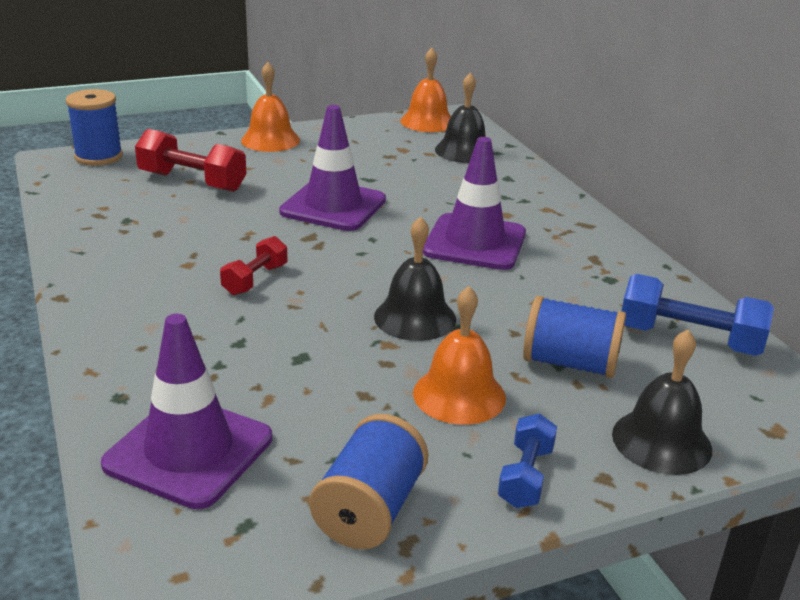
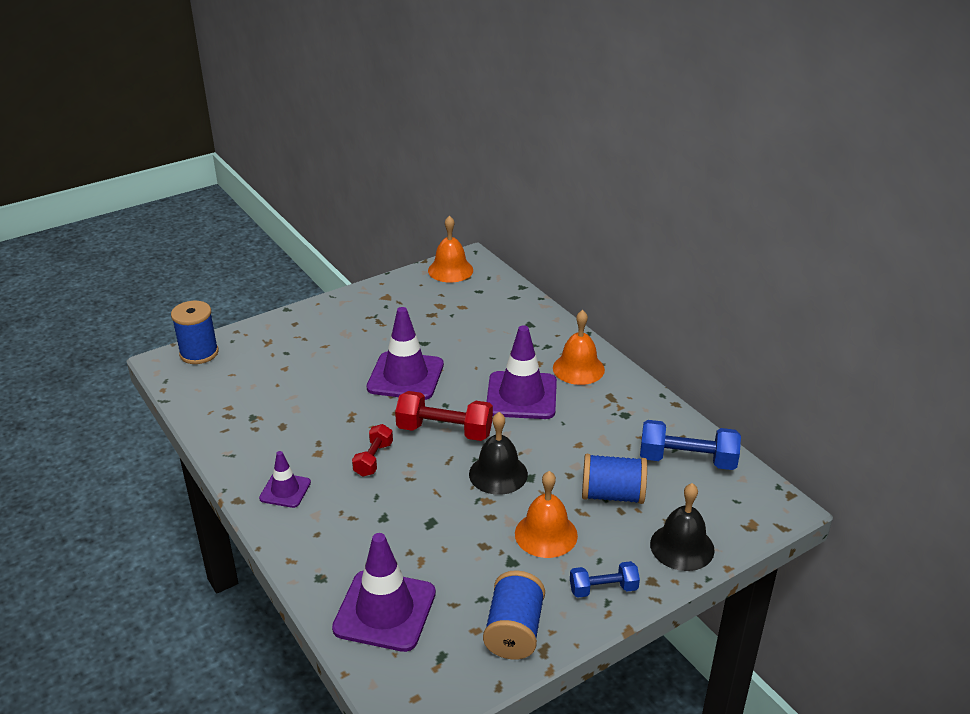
camera: 10 degrees left, 5 degrees up
red dumbbell [135,129,247,192] -> red dumbbell moved to [395,391,493,441]
orange bell [241,62,300,152] -> orange bell moved to [553,310,605,385]
black bell [435,73,494,163] -> none
blue dumbbell [498,413,557,508] -> blue dumbbell turned 75 degrees clockwise [570,561,640,598]
none -> purple traffic cone [259,451,311,508]

